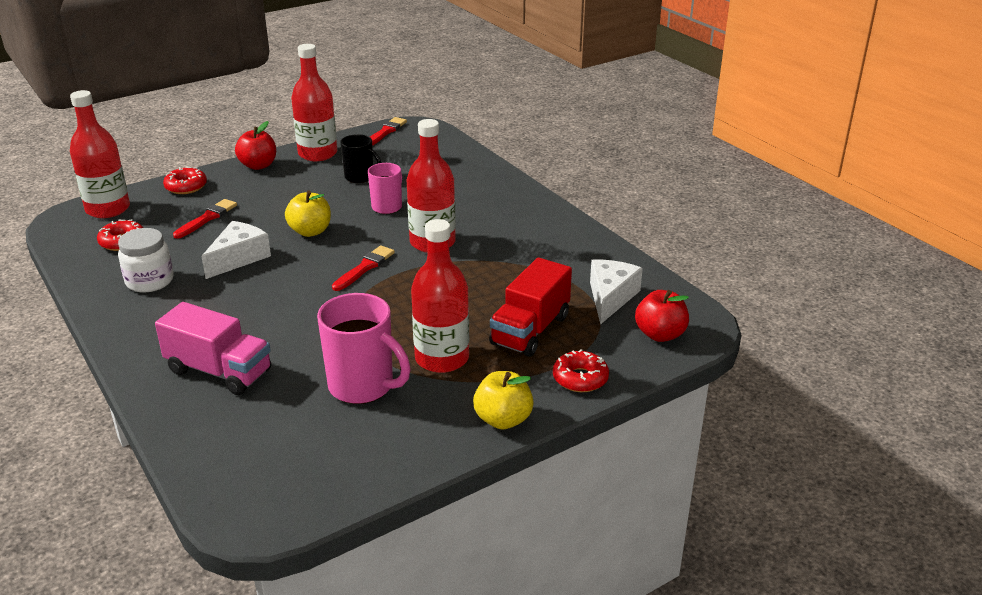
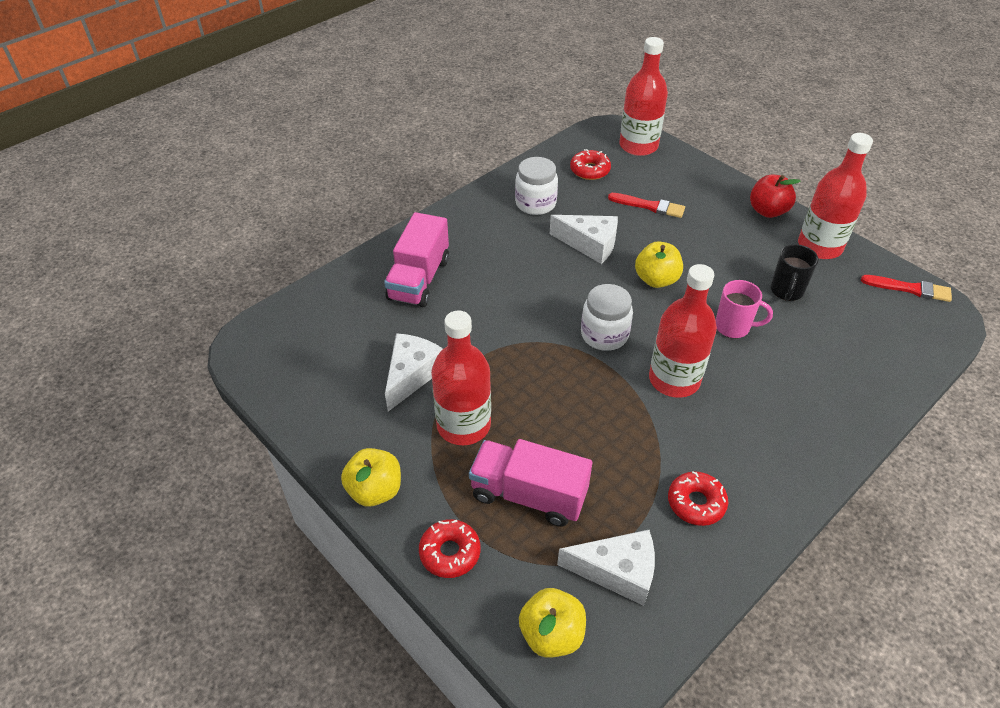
camera: 80 degrees right, 15 degrees up
red donut [163,166,207,194] -> red donut moved to [668,471,728,526]
pink mug [317,293,410,404] -> white cheese [385,333,443,412]
red brush [332,245,395,291] -> white jar [581,284,633,351]
red truck [489,258,572,357] -> pink truck [469,439,592,527]
red apple [635,290,689,342] -> yellow apple [519,588,586,658]

